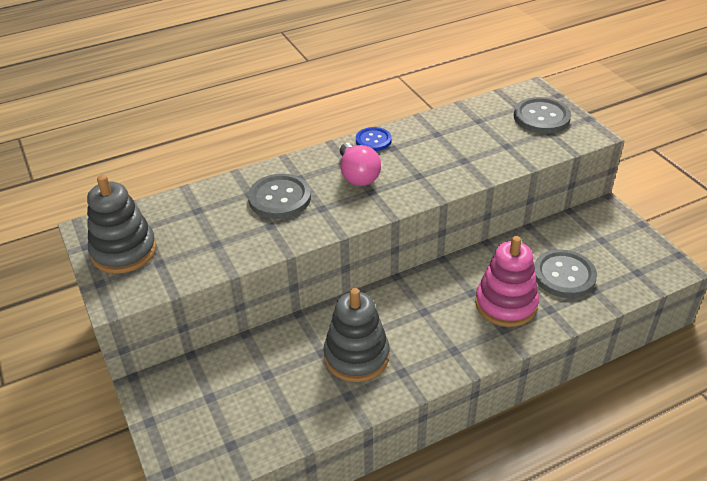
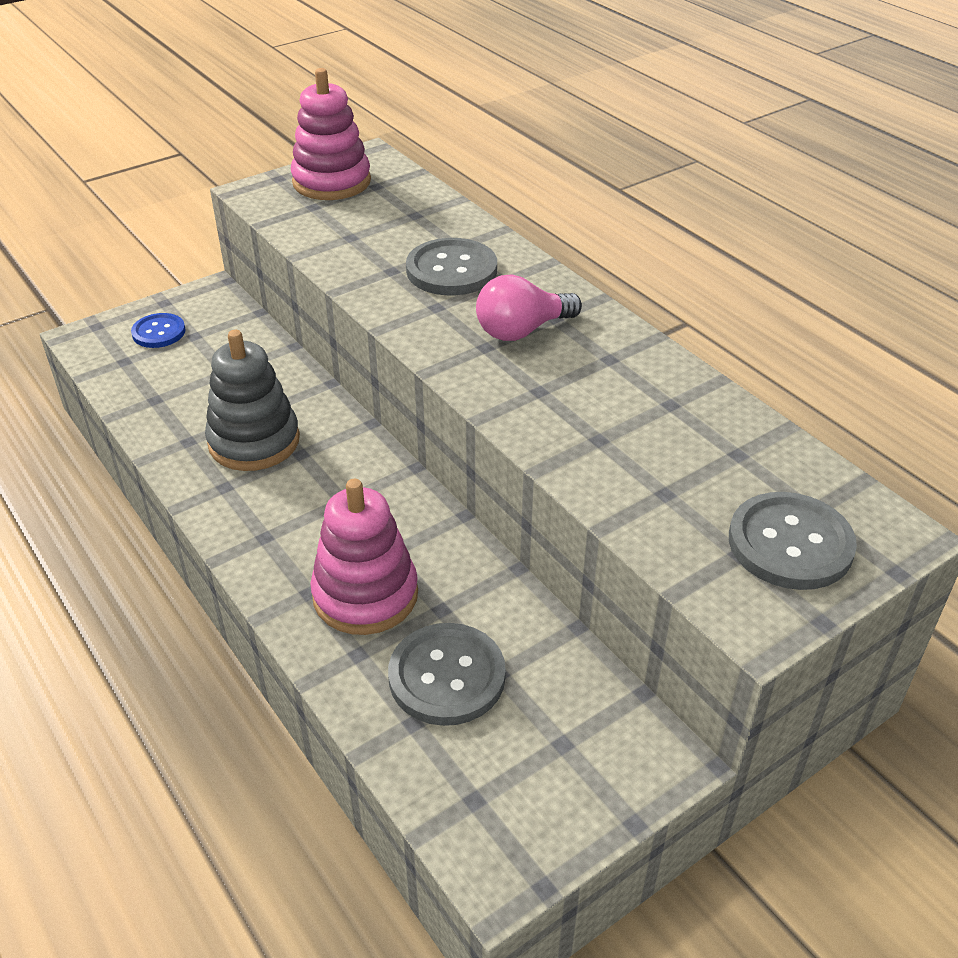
camera: 80 degrees right, 0 degrees up
grey stacking toy [87,175,157,274] -> pink stacking toy [291,68,371,200]
blue button [356,127,392,151] -> blue button moved to [131,313,186,348]

